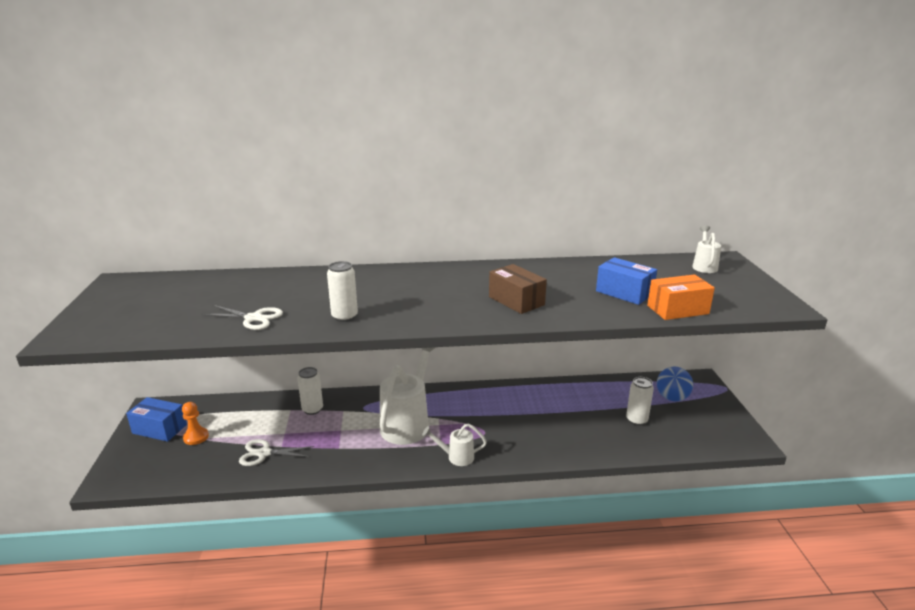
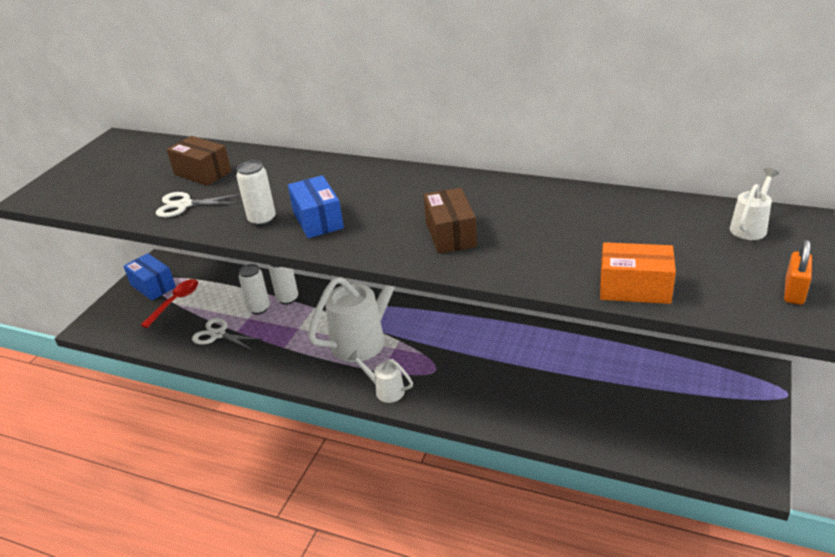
camera: 30 degrees right, 10 degrees up
orange pawn [182,402,209,445] -> red spoon [141,279,198,328]
white scissors [201,305,283,330] -> white scissors turned 135 degrees clockwise [156,192,241,218]
blue box [596,257,657,305] -> blue box moved to [288,175,344,238]
white can [626,377,654,426] -> white can moved to [239,264,270,314]
blue ball [657,367,693,401] -> none
none -> brown box [167,136,231,186]
none -> orange padlock [784,240,812,305]

